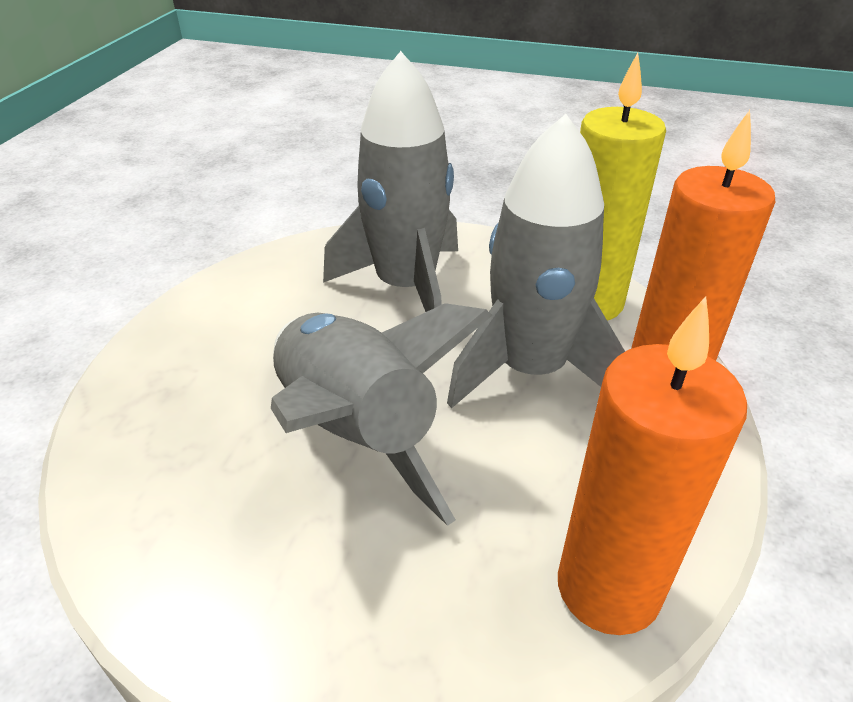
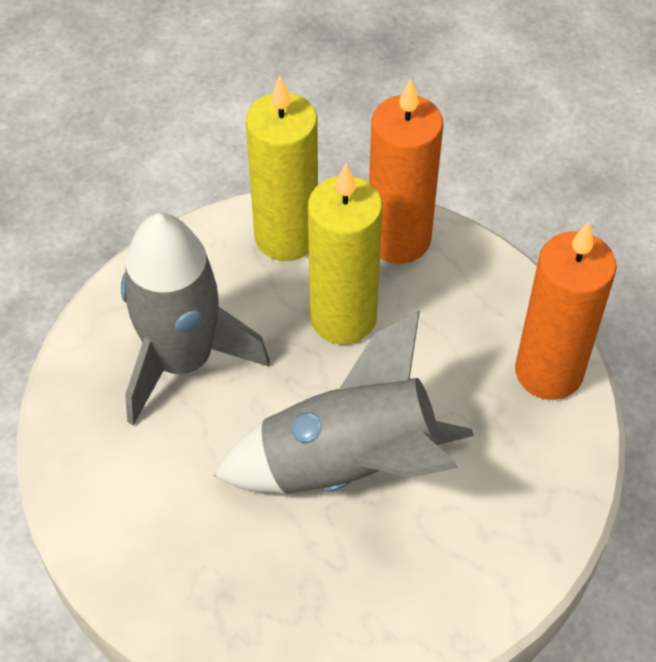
camera: 65 degrees left, 15 degrees up
grey rocket [447,114,625,408] -> yellow candle [308,163,383,344]

